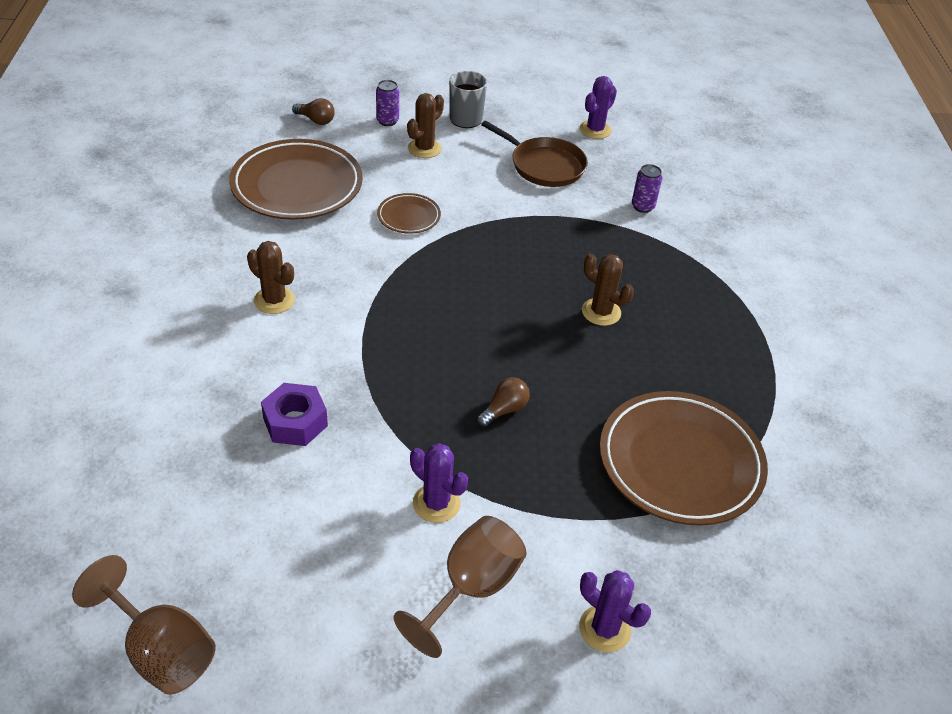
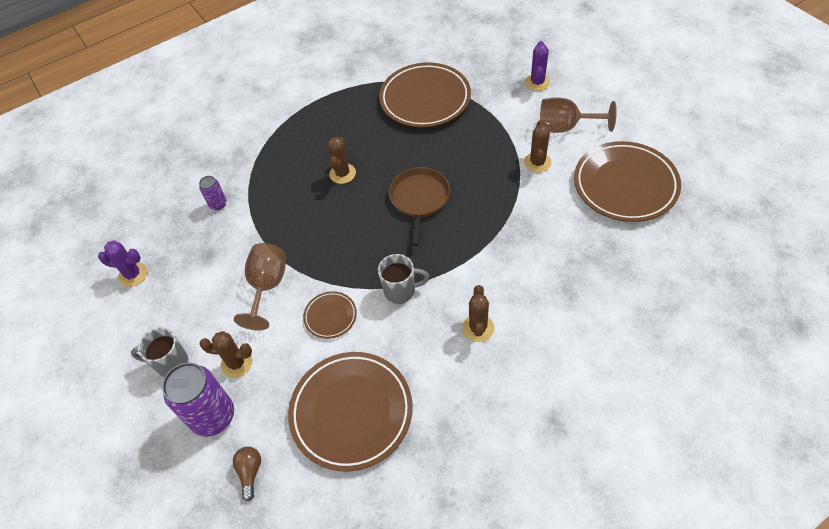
camera: 115 degrees left, 10 degrees up
brown goblet [72,555,216,695] -> brown goblet moved to [234,243,286,331]
purple nut [261,383,328,446] -> none
purple can [376,80,399,126] -> purple can [162,362,234,437], size x2.02
purple cactus [410,443,468,523] -> brown cactus [524,120,552,173]
brown light bulb [476,377,530,427] -> none
brown pan [481,121,588,187] -> brown pan moved to [389,167,450,246]
none -> grey mug [378,254,429,304]
none -> brown plate [574,141,681,222]

